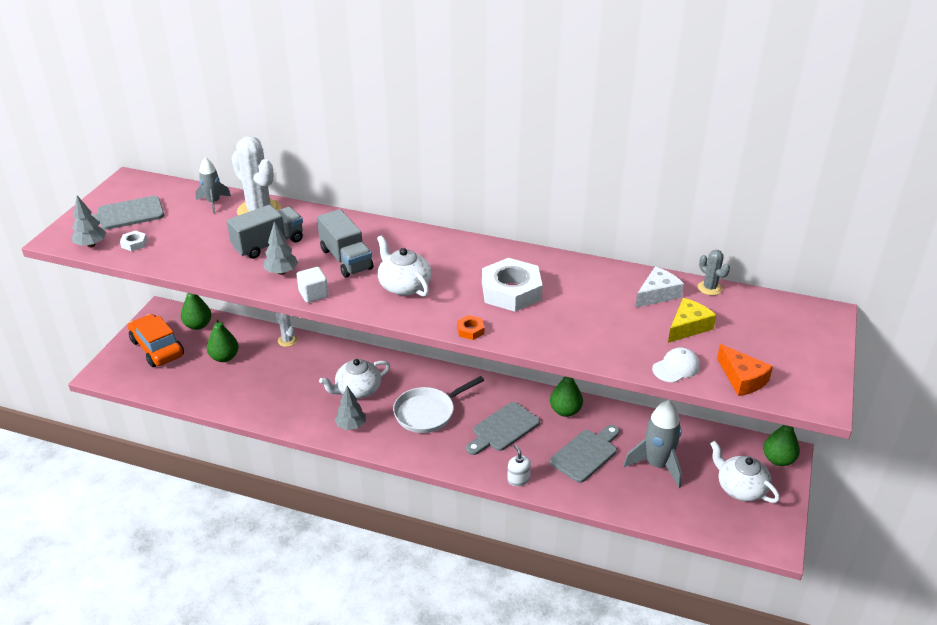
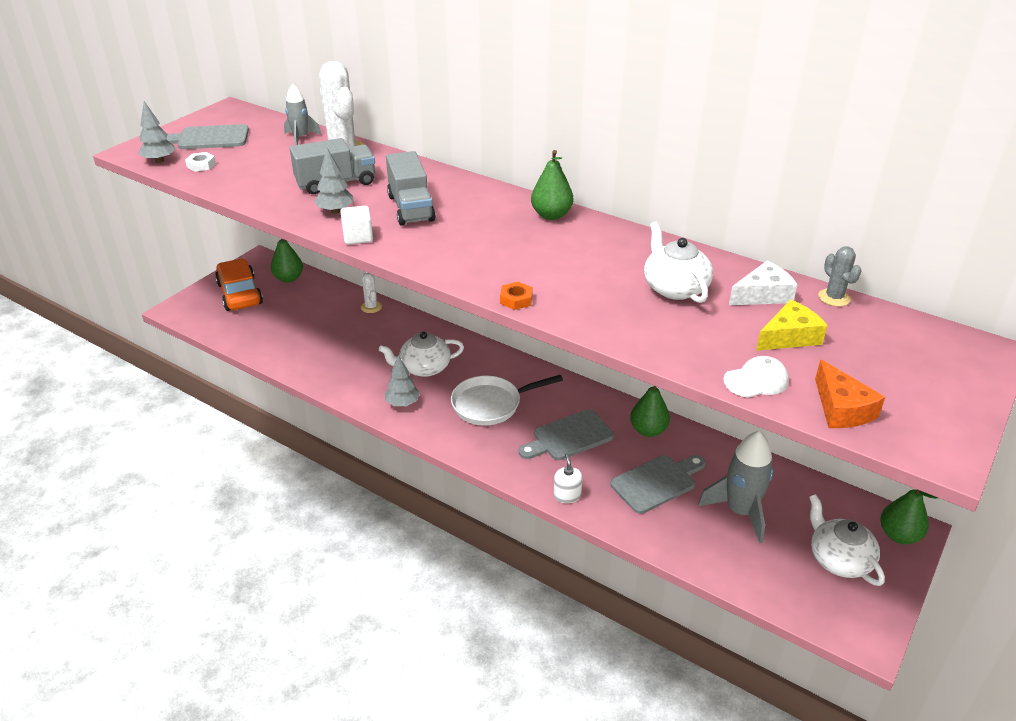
camera: 15 degrees right, 0 degrees up
green pear [207,317,239,362] -> green pear moved to [531,150,573,220]
white teapot [377,235,431,297] -> white teapot moved to [644,222,713,303]
white nut [482,258,543,312] -> none

